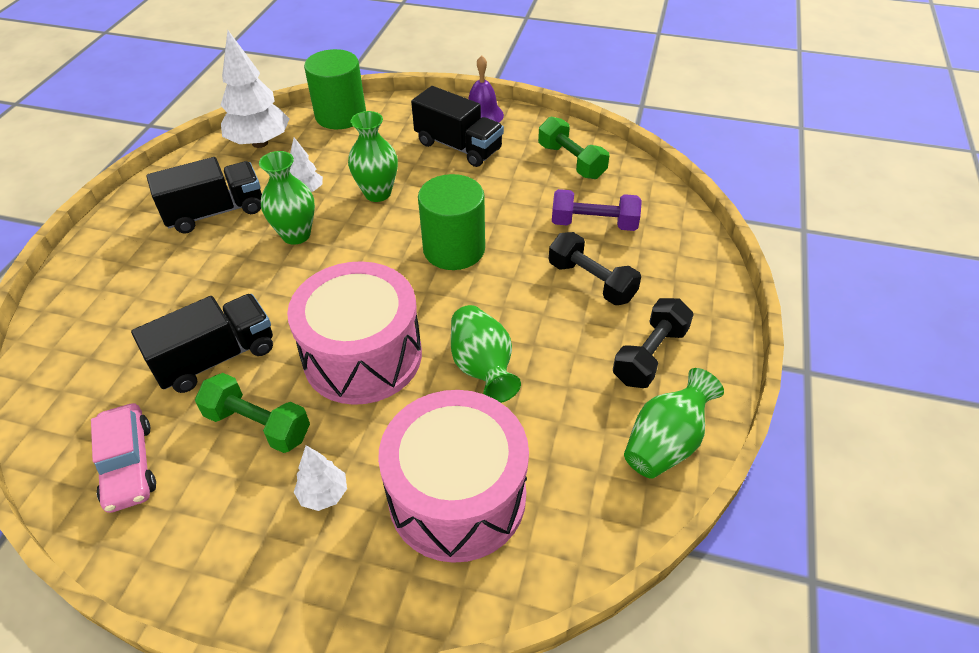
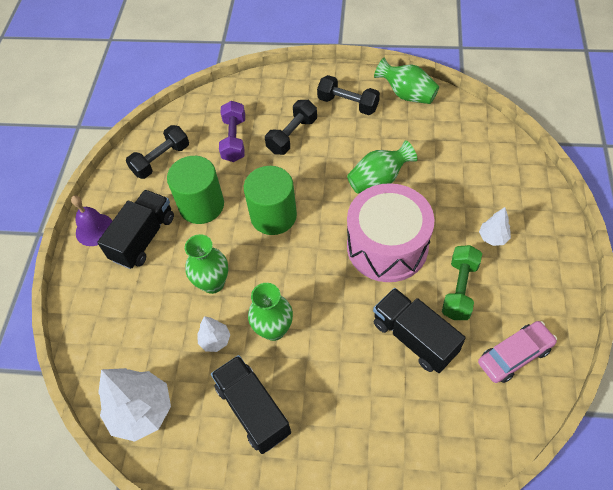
camera: 95 degrees left, 10 degrees up
green cylinder [304,49,366,129] -> green cylinder moved to [167,156,224,224]
pink drum [378,390,529,563] -> none
green dumbbell [538,116,609,179] -> black dumbbell [126,125,189,179]

